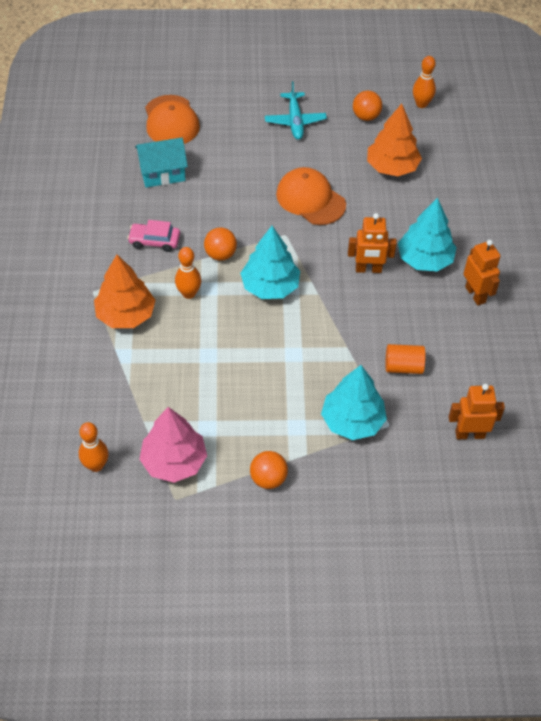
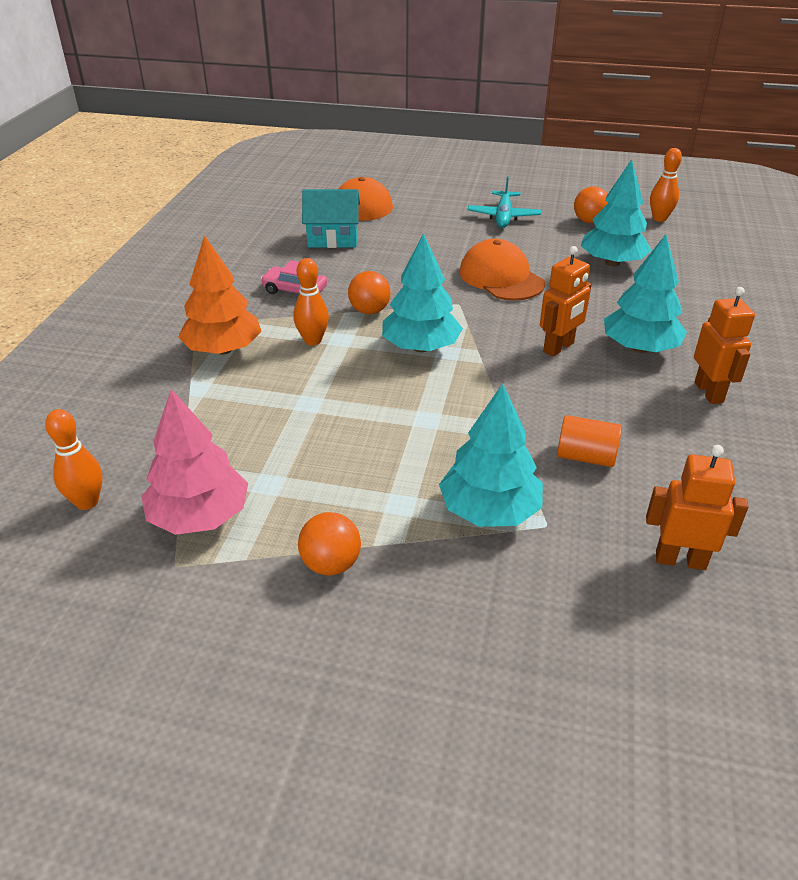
camera: 15 degrees right, 15 degrees down
orange robot [348,213,397,273] -> orange robot turned 60 degrees counterclockwise [540,246,592,357]
orange tree [367,104,422,176] -> turquoise tree [580,160,652,266]

